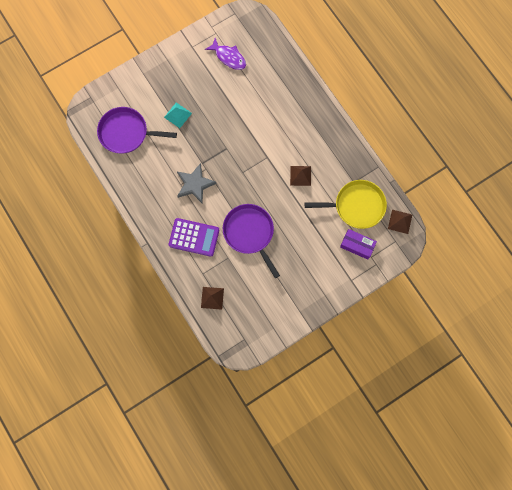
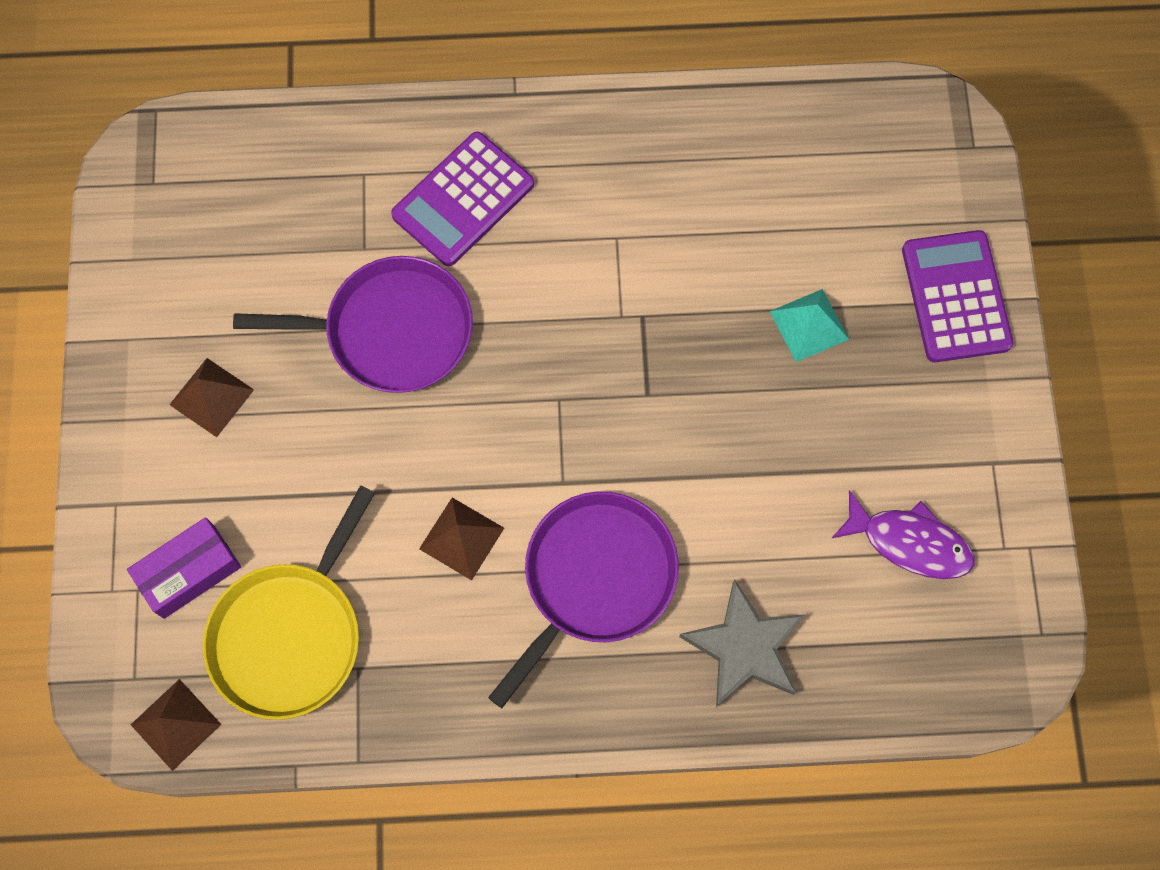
camera: 120 degrees right, 5 degrees down
purple pan [97,107,177,154] -> purple pan moved to [488,491,679,708]
grey star [177,163,217,203] -> grey star moved to [679,579,806,707]
brown pyramid [201,287,224,310] -> brown pyramid moved to [169,358,254,437]
purple fish [205,38,246,70] -> purple fish turned 135 degrees counterclockwise [832,490,975,579]
none -> purple calculator [902,230,1014,362]

